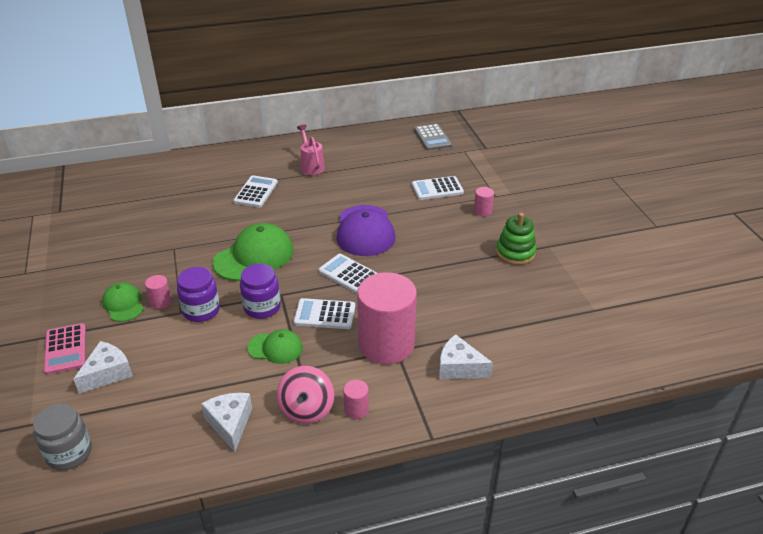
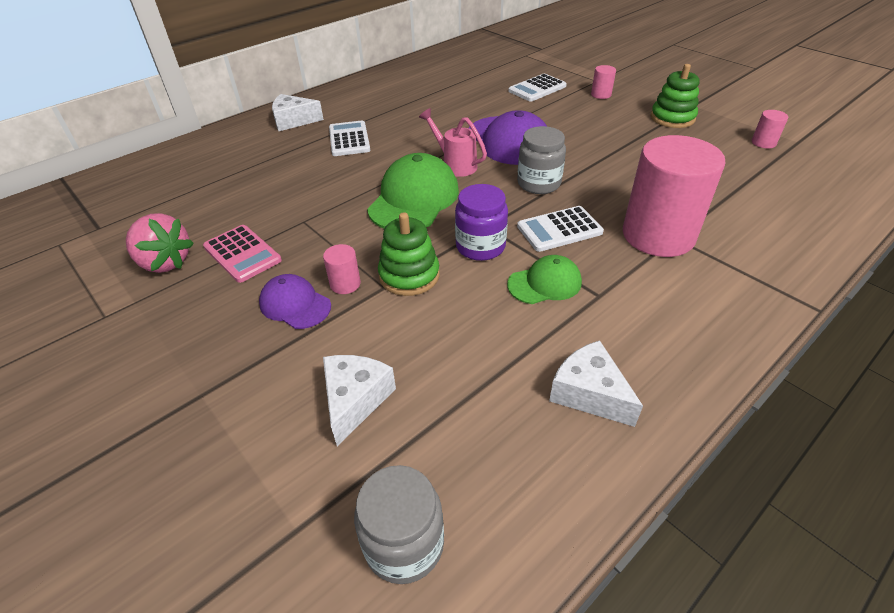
camera: 25 degrees left, 5 degrees up
pink calculator [44,323,86,375] -> pink calculator moved to [203,225,282,283]
green cap [102,282,144,322] -> purple cap [259,274,331,329]
purple jar [177,267,220,322] -> green stacking toy [378,212,440,296]
pink spinning top [277,366,334,424] -> none
pink watering can [297,124,325,175] -> pink watering can moved to [419,108,487,177]
white calculator [318,254,377,294] -> grey jar [517,126,566,194]
pink cylinder [343,380,369,419] -> pink cylinder moved to [752,110,788,149]
grey calculator [414,124,452,150] -> none
white cheese [439,334,493,379] -> white cheese moved to [272,94,324,131]
none -> pink strawberry [126,213,194,273]

